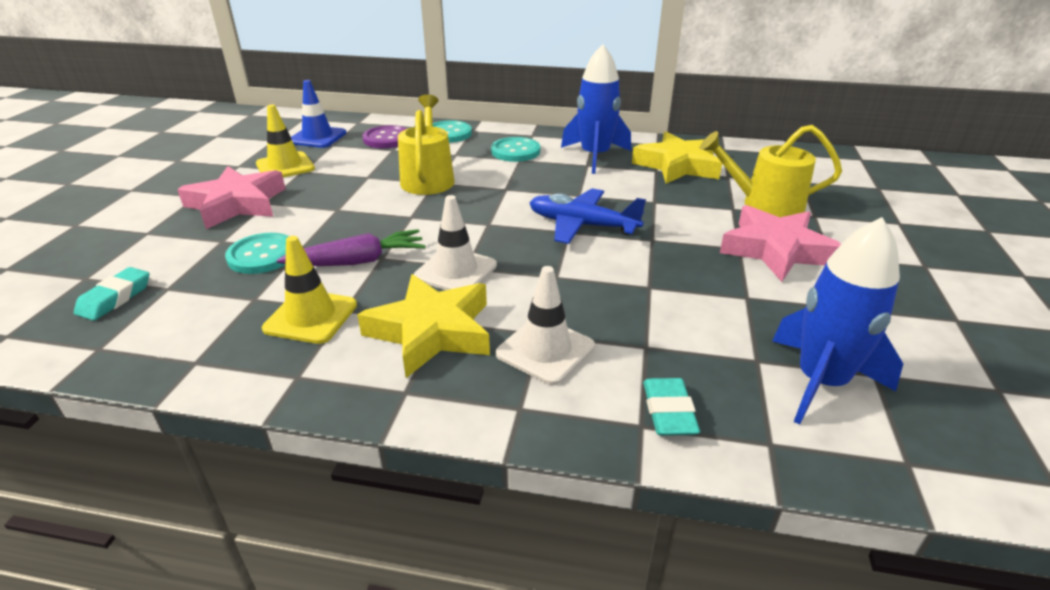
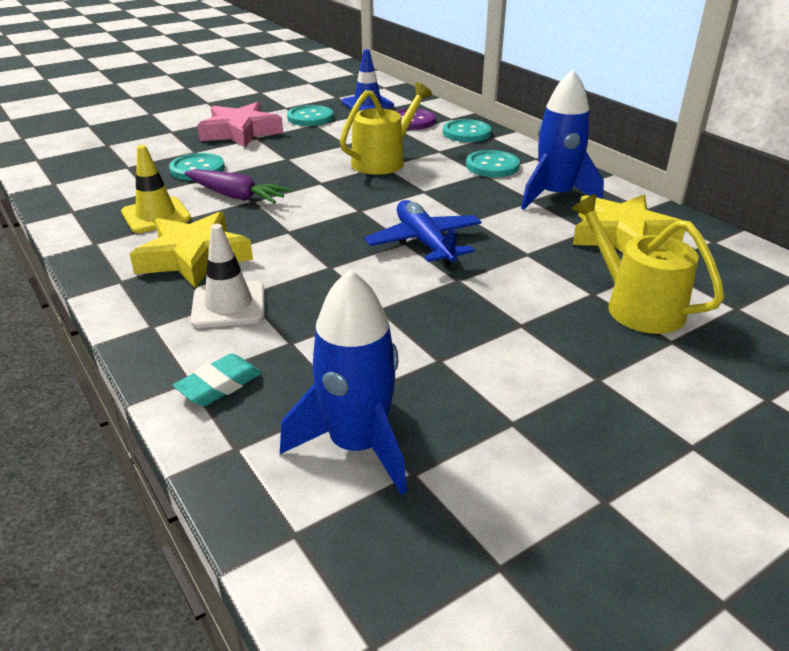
camera: 45 degrees right, 0 degrees up
turquoise eraser [74,267,149,321] -> none
yellow traffic cone [256,105,315,177] -> turquoise button [287,105,333,126]
white traffic cone [414,195,497,290] -> none
pink star [720,205,841,282] -> none

